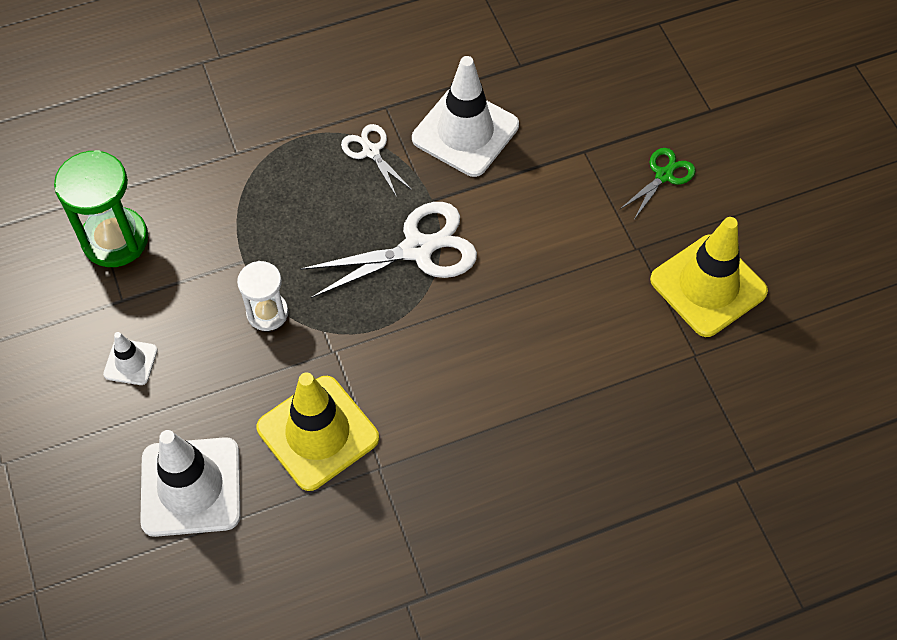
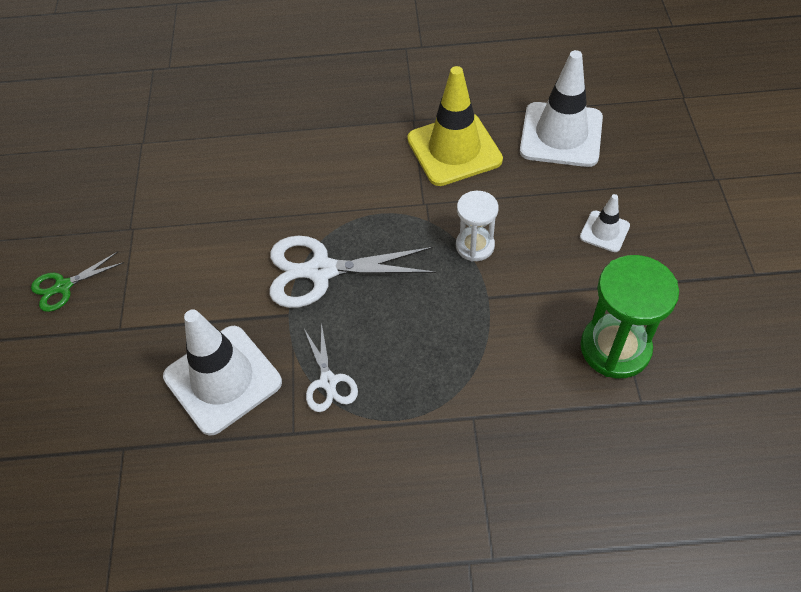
camera: 160 degrees left, 5 degrees down
yellow traffic cone [650,217,768,337] -> none

